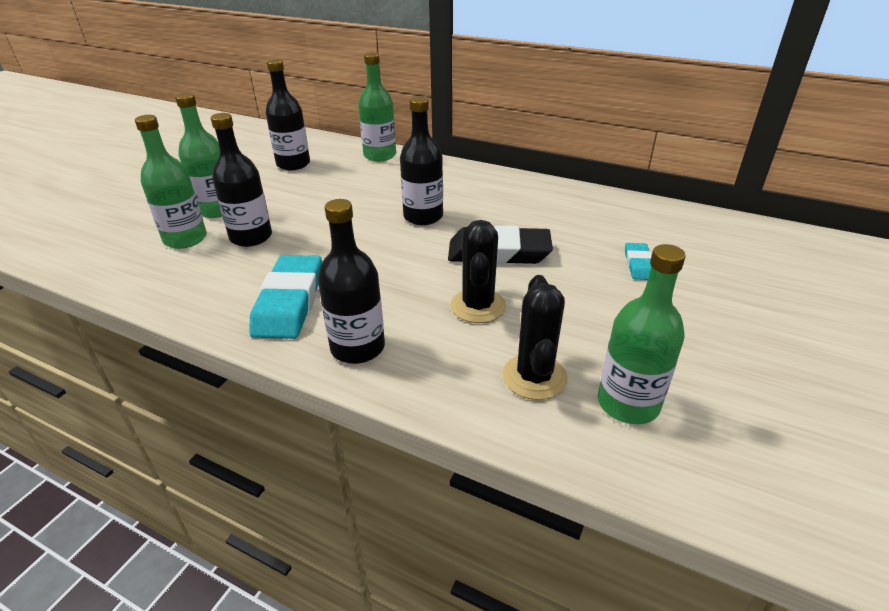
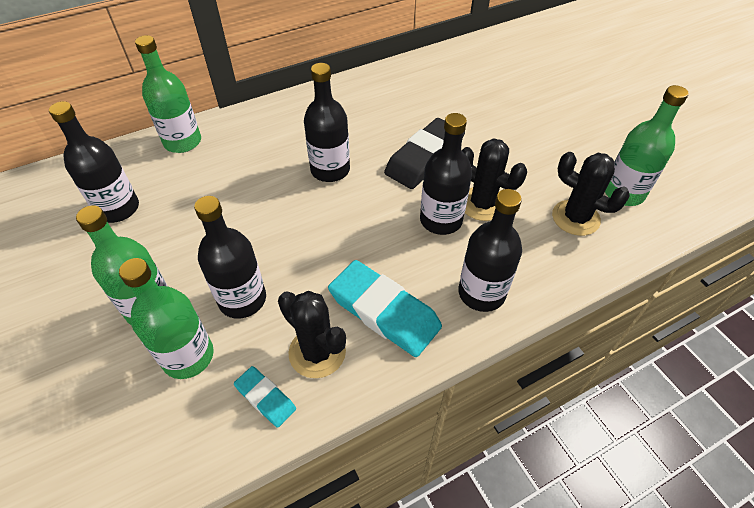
camera: 55 degrees left, 15 degrees up
turquoise eraser [625,243,652,280] -> turquoise eraser moved to [234,366,296,428]
none -> black cactus [278,291,346,378]
none -> black bottle [420,113,472,235]

